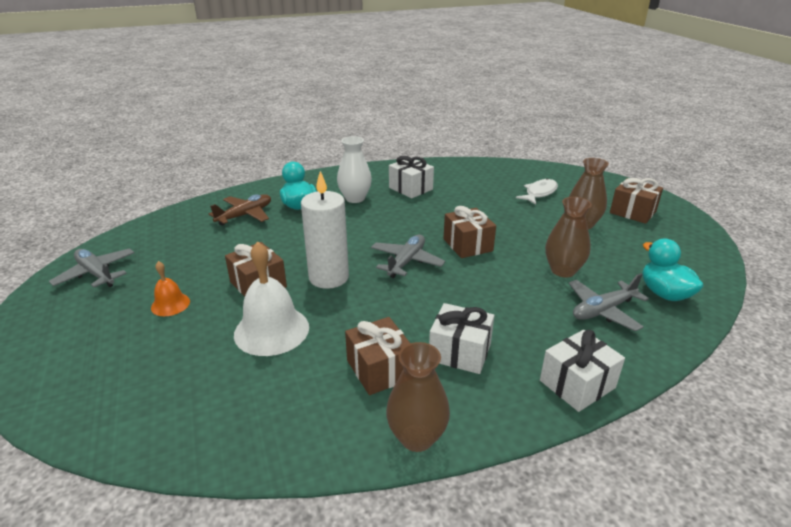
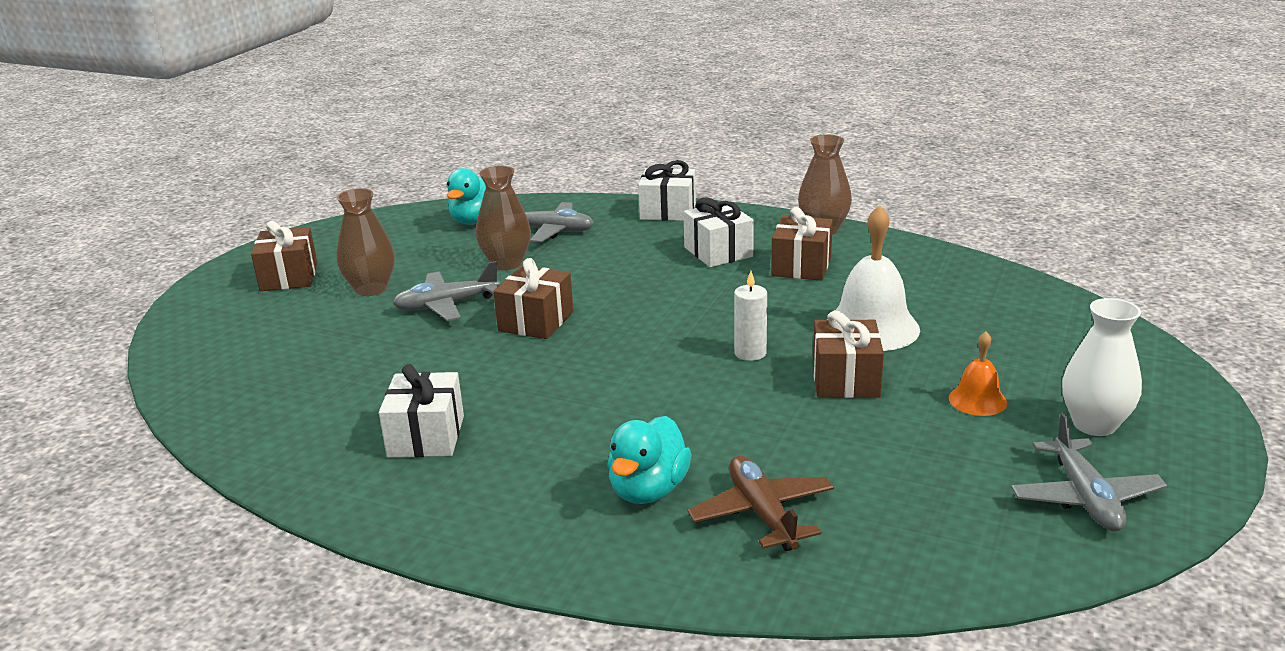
camera: 135 degrees left, 5 degrees down
brown plane [209,194,271,226] -> brown plane turned 75 degrees clockwise [688,456,834,551]
white candle [301,171,349,289] -> white candle [734,271,767,361], size x0.54
white vase [337,136,372,203] -> white vase moved to [1062,298,1142,436]
grey plane [371,234,445,278] -> grey plane moved to [393,261,500,321]
white fish [516,178,558,205] -> none

